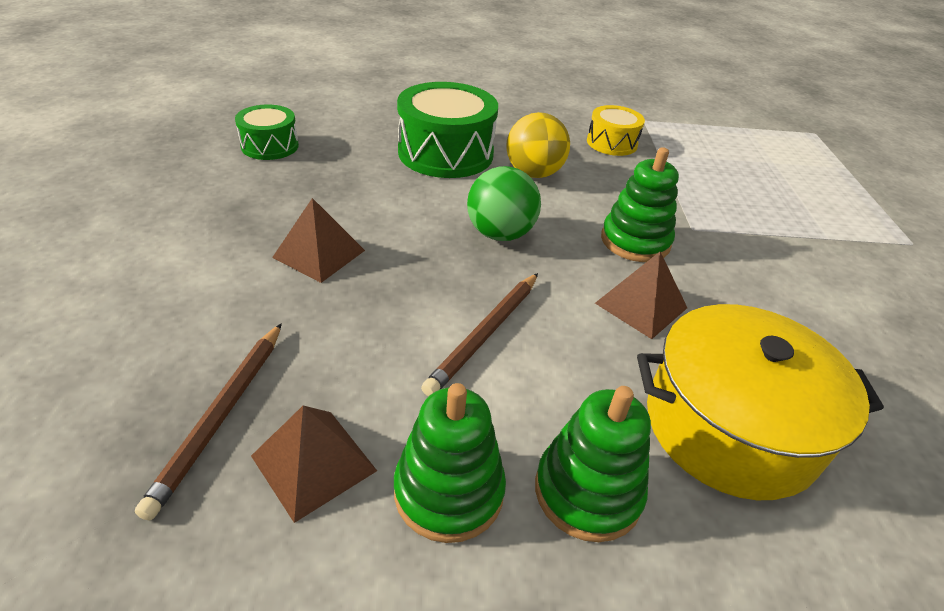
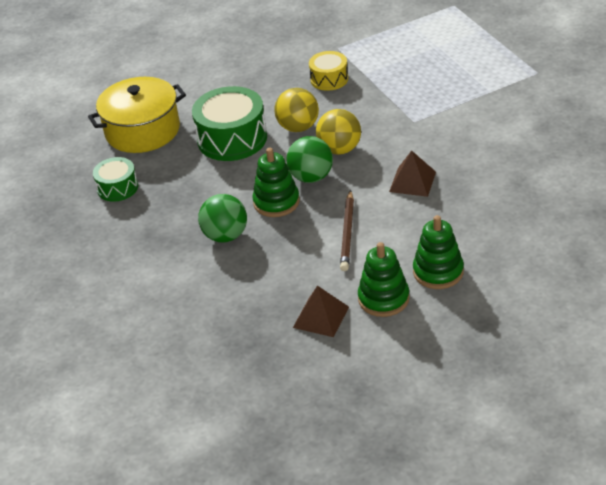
camera: 20 degrees left, 0 degrees up
brown pencil [135,323,282,521] -> none
brown pyramid [272,198,365,283] -> green ball [198,194,247,242]
green stacking toy [601,147,679,262] -> green stacking toy moved to [252,148,300,217]
yellow pot [637,304,884,500] -> yellow pot moved to [88,77,186,153]
none -> yellow ball [316,109,361,155]

